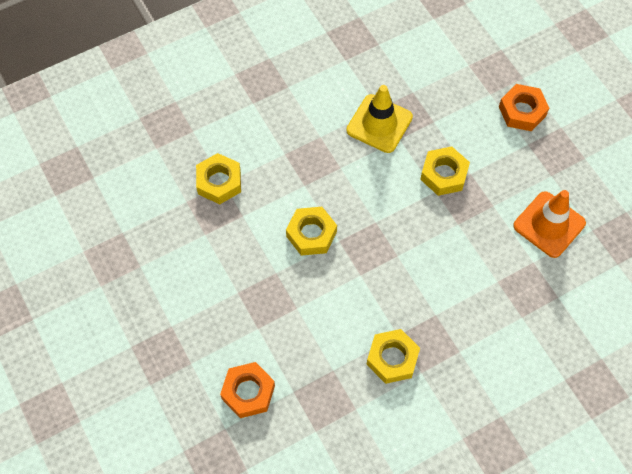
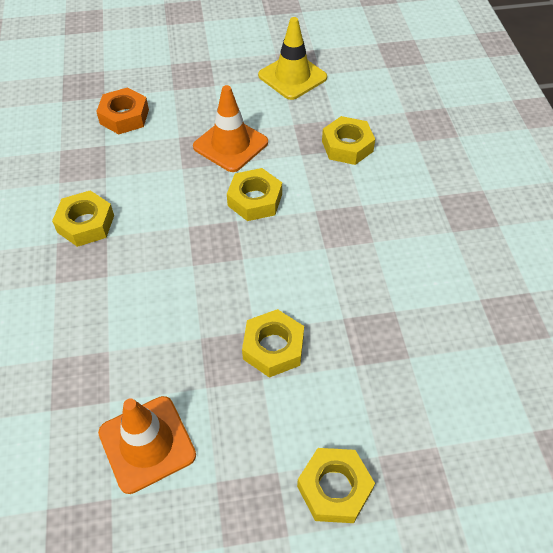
camera: 110 degrees right, 10 degrees down
yellow traffic cone [346,85,413,153] -> yellow traffic cone moved to [258,17,327,100]
orange nut [499,84,549,131] -> yellow nut [297,448,375,523]
none -> orange traffic cone [193,85,268,172]

